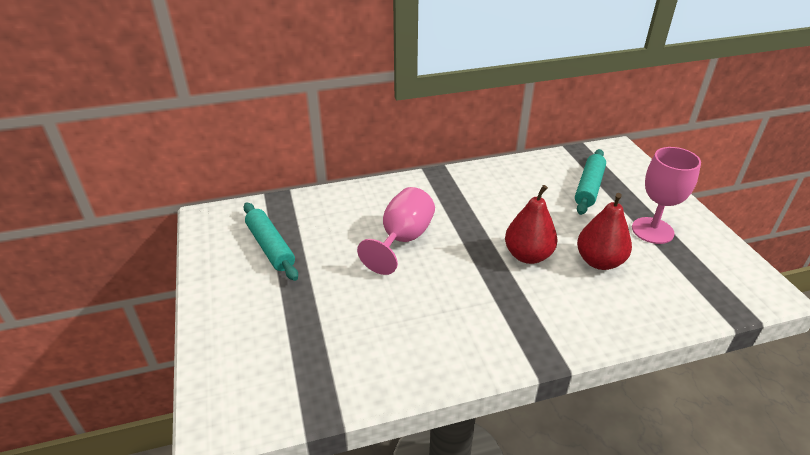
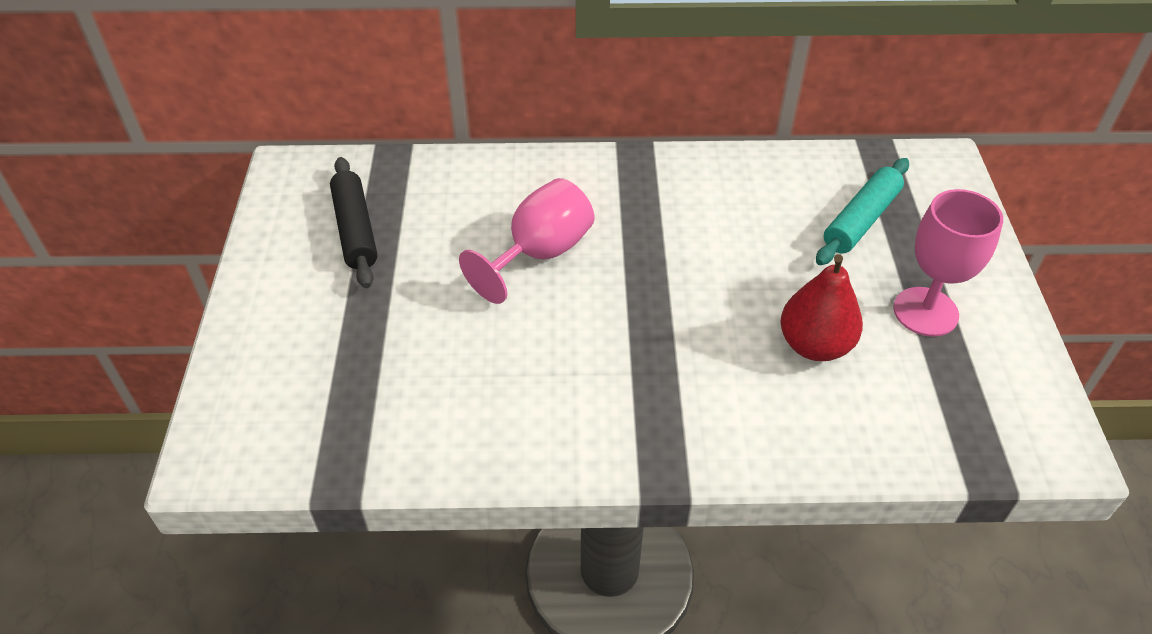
camera: 15 degrees right, 10 degrees up
turquoise rolling pin [243,203,298,281] -> black rolling pin [330,157,377,288]
red pear [505,185,558,264] -> none

